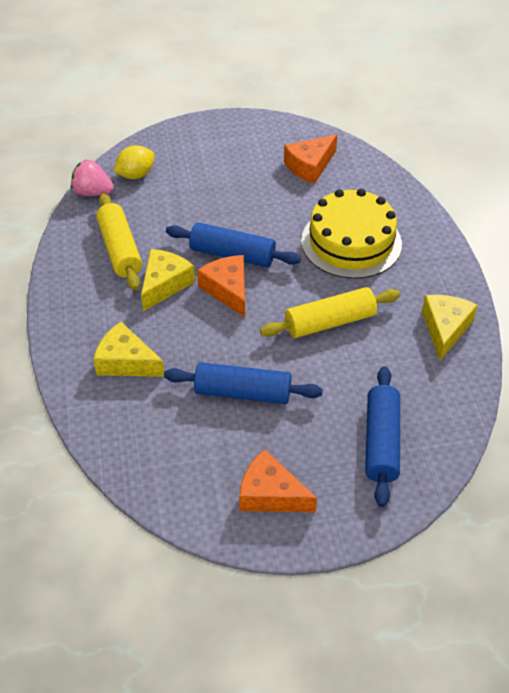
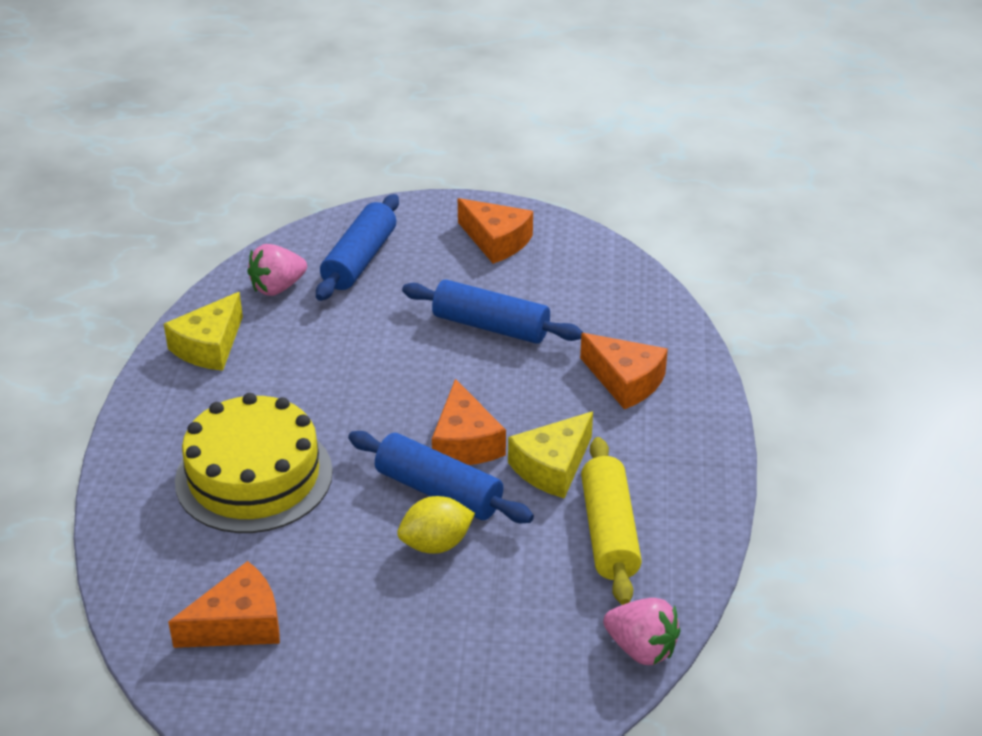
camera: 165 degrees left, 10 degrees down
yellow cheese [93,322,164,377] -> orange cheese [580,333,668,409]
yellow lemon [114,145,155,179] -> yellow lemon moved to [397,496,475,554]
yellow rolling pin [260,287,400,338] -> none
none -> pink strawberry [247,244,307,296]

